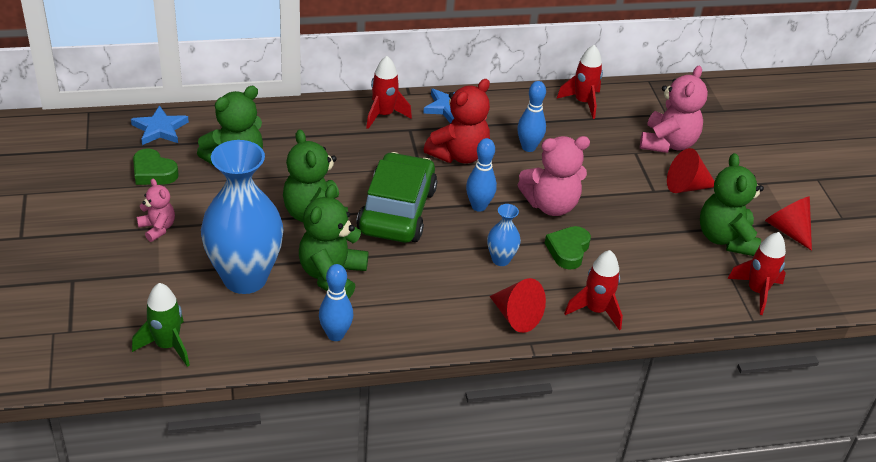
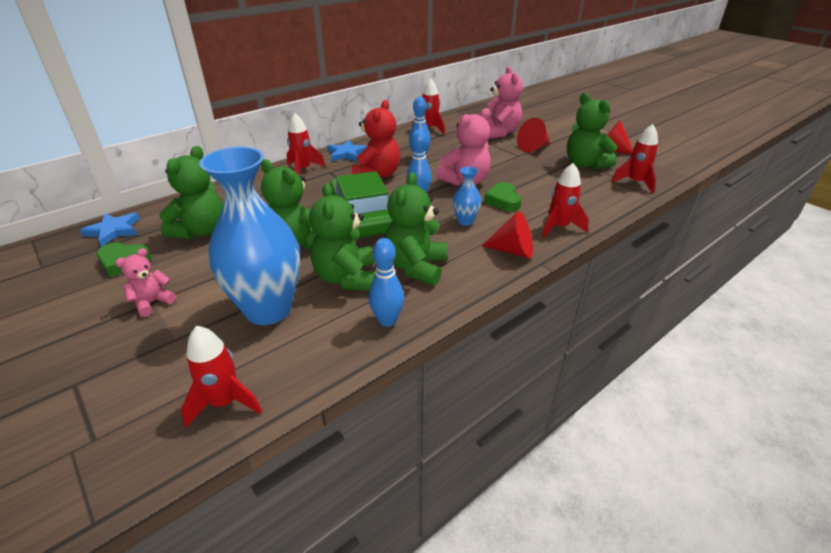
camera: 25 degrees left, 5 degrees down
green rocket [132,283,190,367] -> red rocket [181,326,262,427]
pink teddy bear [137,178,175,242] -> pink teddy bear turned 75 degrees counterclockwise [115,248,176,317]
none -> green teddy bear [385,172,448,286]

